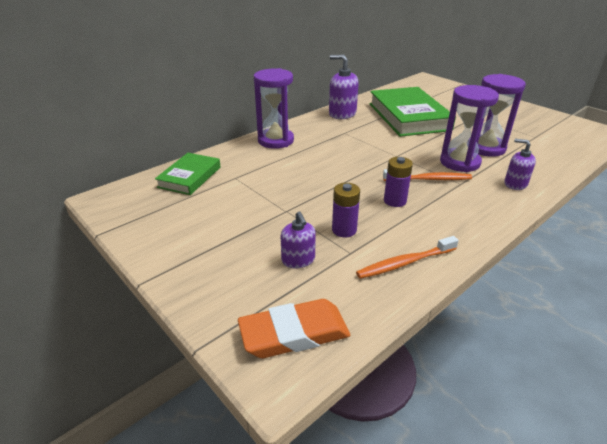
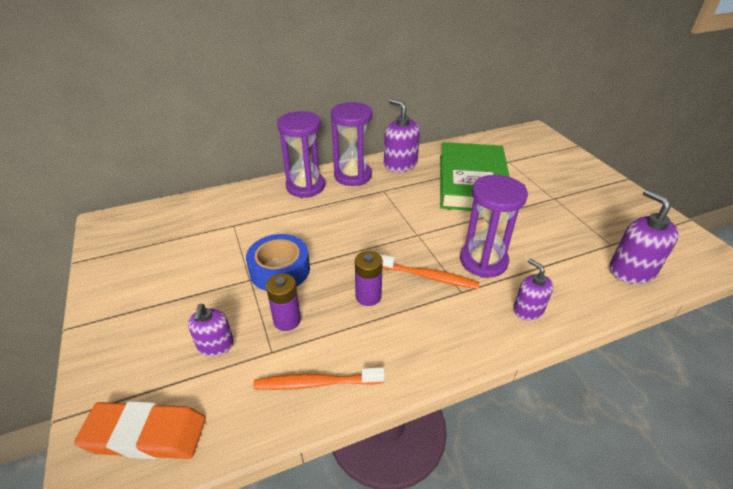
camera: 20 degrees right, 5 degrees up
green book [155,153,221,195] -> none
purple hourglass [478,74,526,157] -> purple hourglass moved to [331,102,372,186]
none -> blue tape [246,234,310,291]
none -> purple soap dispenser [610,189,679,284]

